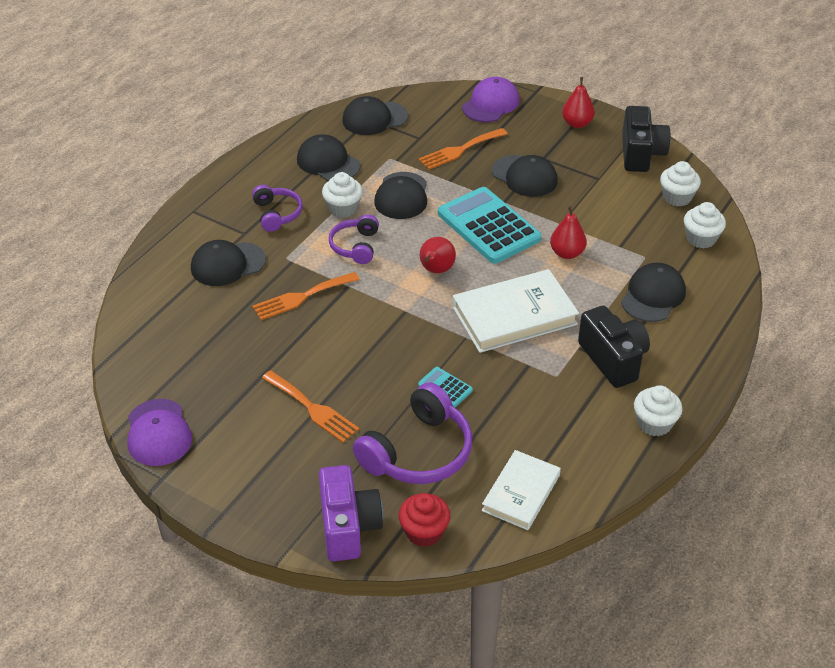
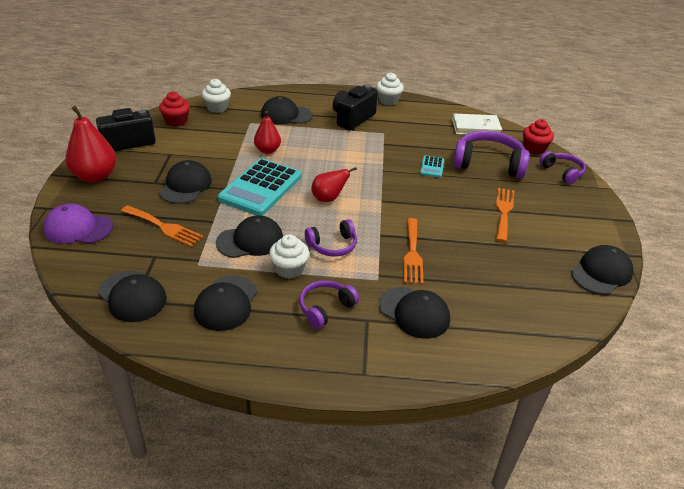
camera: 120 degrees left, 5 degrees down
purple cap [128,399,192,466] -> black cap [571,245,634,295]
orange fork [252,272,360,320] -> orange fork turned 60 degrees clockwise [403,218,424,284]
purple camera [319,465,383,561] -> purple headphones [539,151,586,184]
white book [452,269,579,353] -> none
red pear [562,77,595,128] -> red pear [65,106,117,183], size x1.61
white cupcake [660,161,701,207] -> red cupcake [159,91,190,127]

